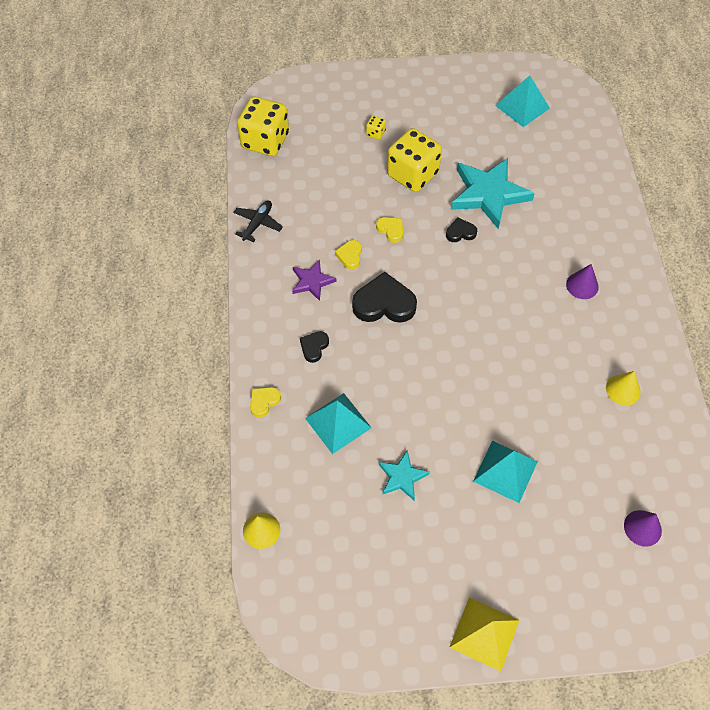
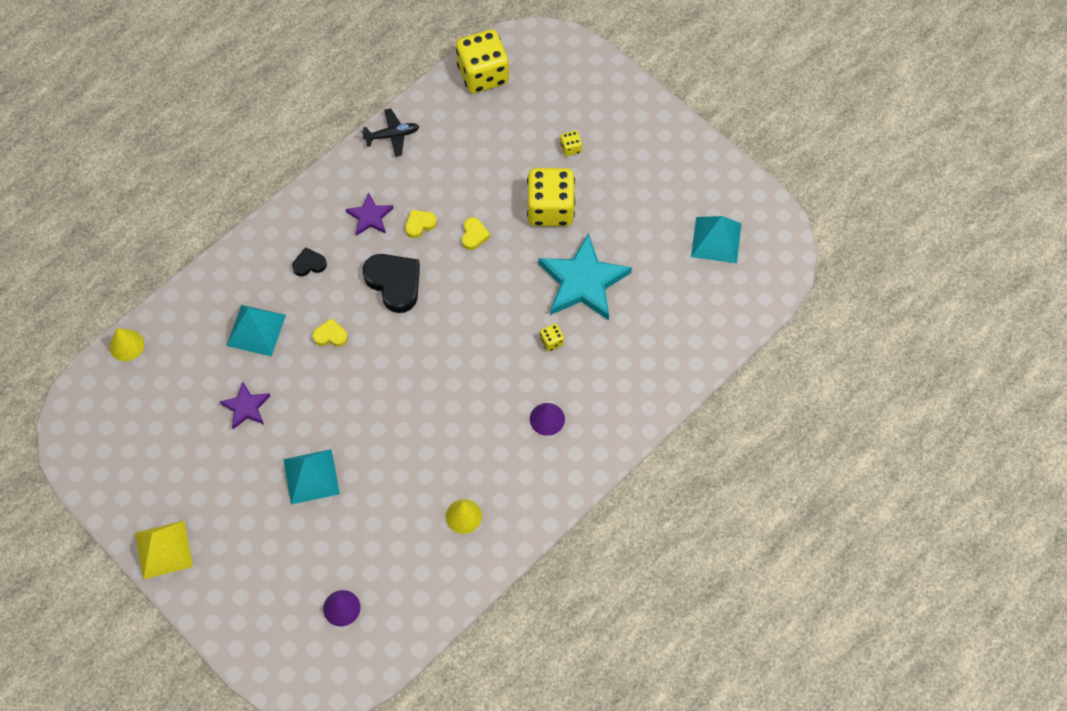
camera: 50 degrees right, 5 degrees up
yellow heart [250,387,281,418] -> yellow heart moved to [312,318,348,347]
turquoise star [378,450,430,500] -> purple star [219,381,270,429]
black heart [446,218,477,242] -> none
none -> yellow dice [540,324,564,351]

